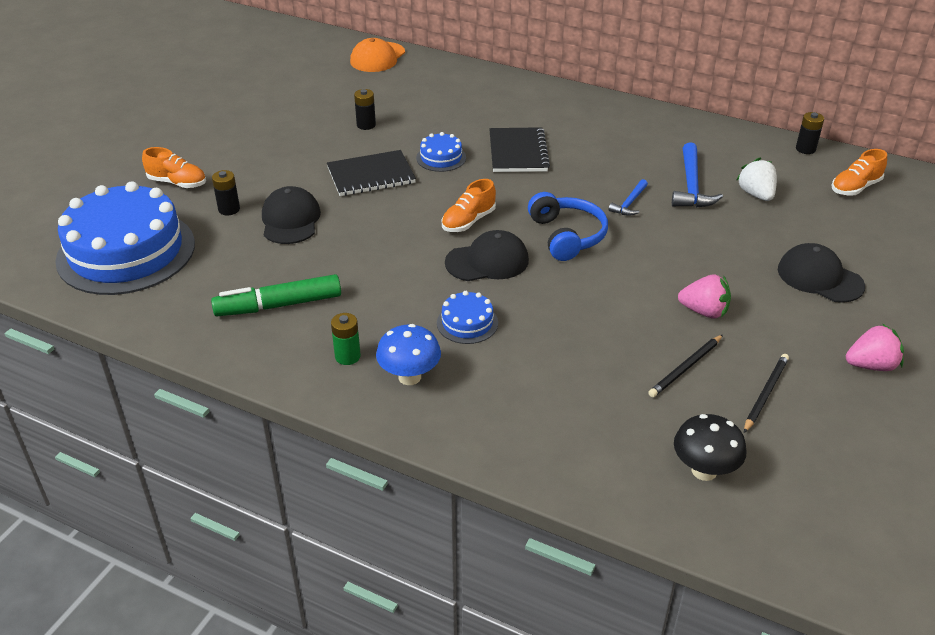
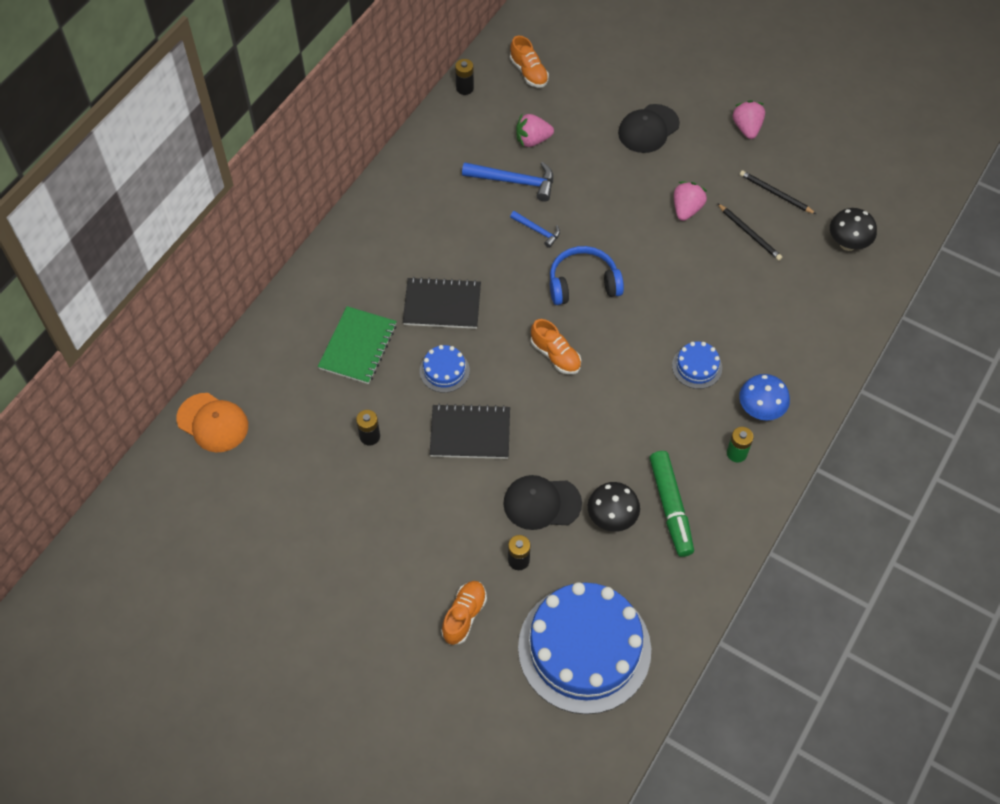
camera: 85 degrees left, 20 degrees up
black notebook [327,150,416,196] -> black notebook turned 75 degrees counterclockwise [430,404,510,459]
black cap [445,230,529,281] -> none
white strawberry [736,158,777,201] -> pink strawberry [516,114,554,147]
none -> green notebook [318,306,397,384]
none -> black mushroom [588,482,640,532]

